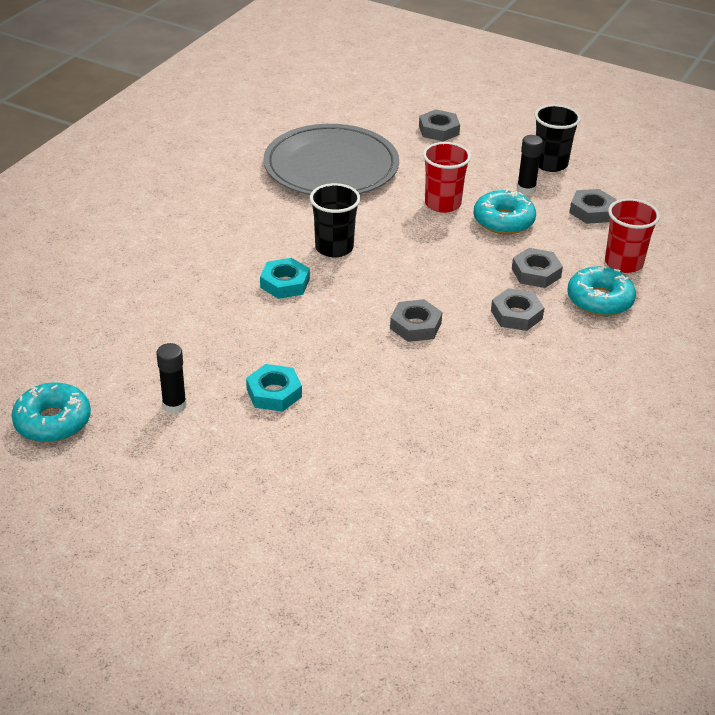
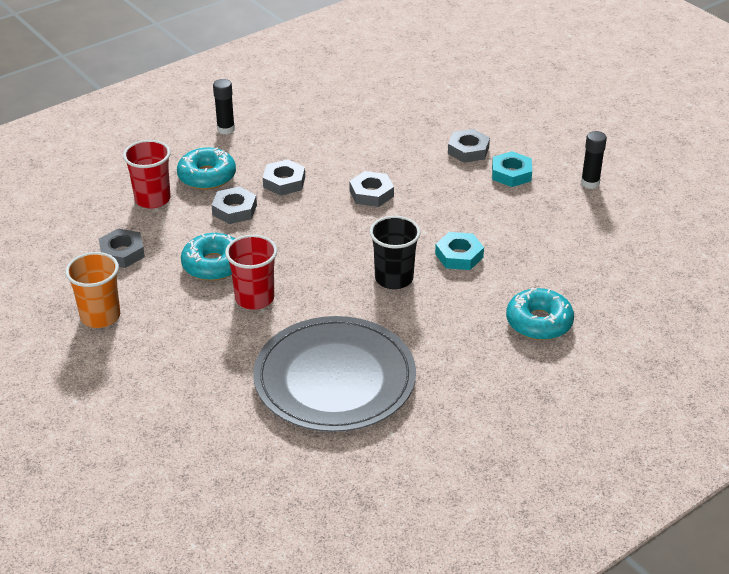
camera: 155 degrees left, 0 degrees up
turquoise donut [12,382,91,443] -> turquoise donut moved to [506,288,574,340]
grey nut [419,109,460,141] -> grey nut moved to [448,129,490,163]
black glue stick [517,135,543,195] -> black glue stick moved to [213,79,235,134]
black cup [535,104,581,172] -> orange cup [65,252,120,328]

